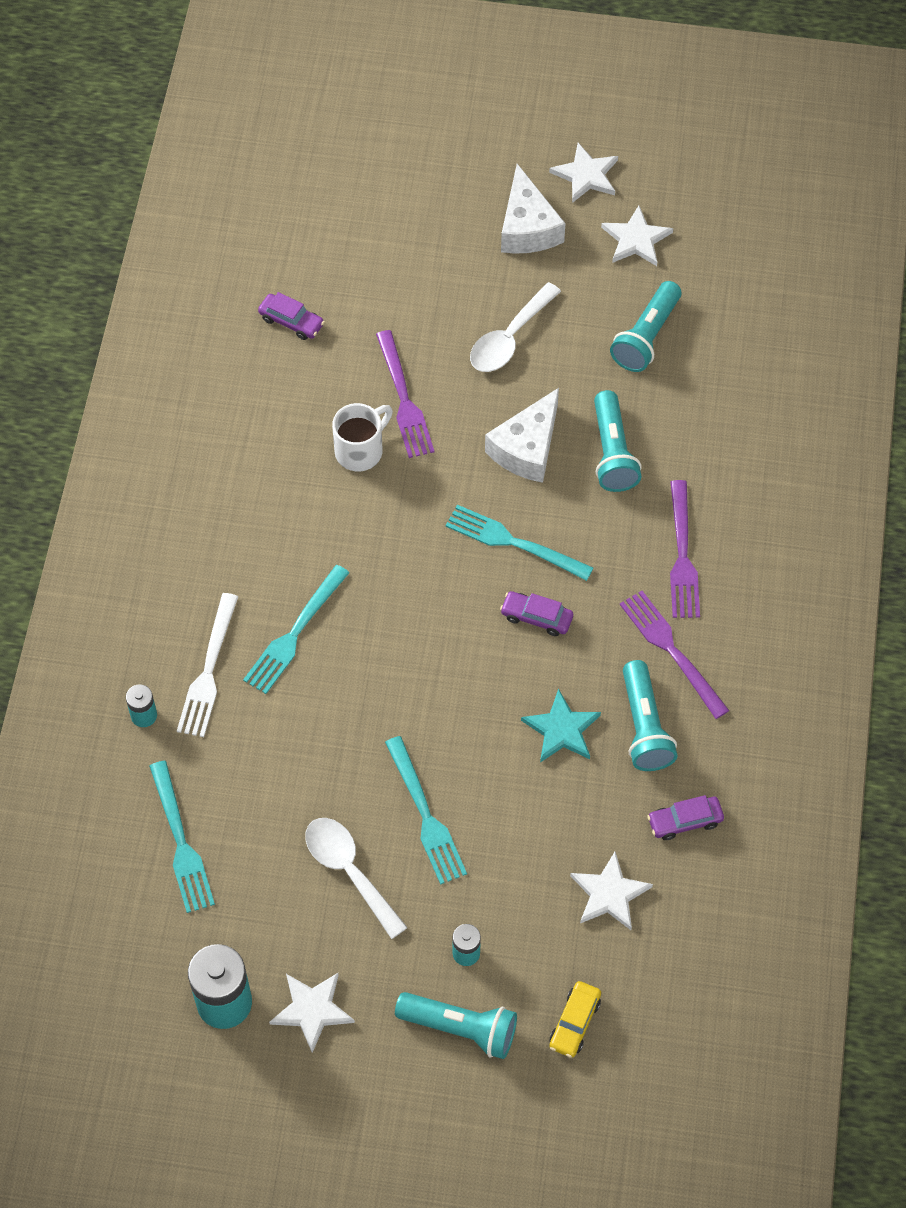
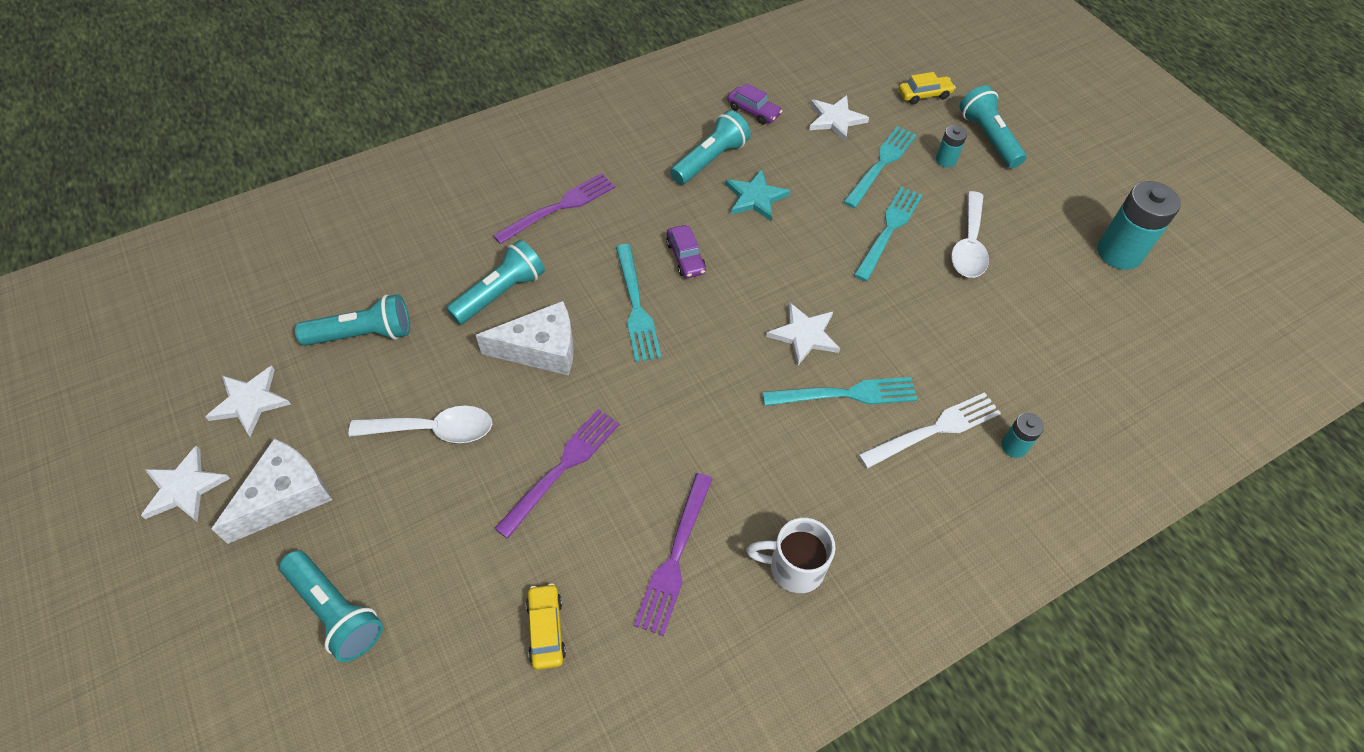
camera: 130 degrees left, 5 degrees down
turquoise fork [149,761,215,913] -> turquoise fork moved to [843,126,917,208]
purple car [258,292,325,340] -> yellow car [526,583,566,670]
white star [269,973,355,1053] -> white star moved to [766,302,840,366]
white mug [332,403,393,471] -> white mug moved to [746,518,835,593]
purple fork [620,591,730,719] -> purple fork moved to [634,473,713,636]
none -> turquoise flashlight [279,550,383,662]

